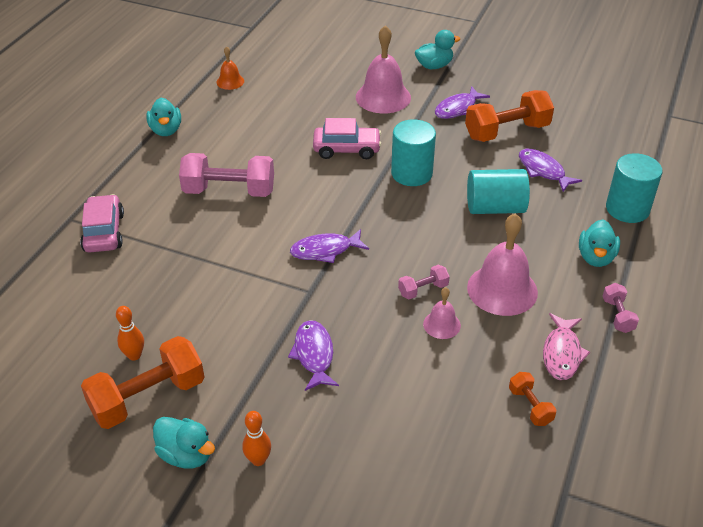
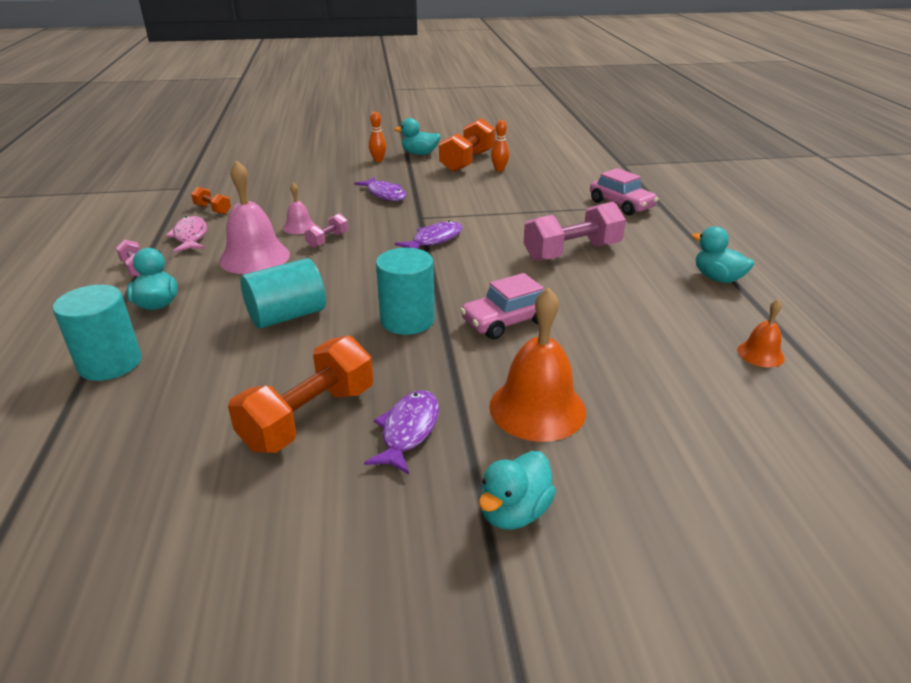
camera: 150 degrees right, 10 degrees down
pink bell [356,25,411,113] -> orange bell [489,287,586,442]
purple fish [519,149,582,192] -> none

